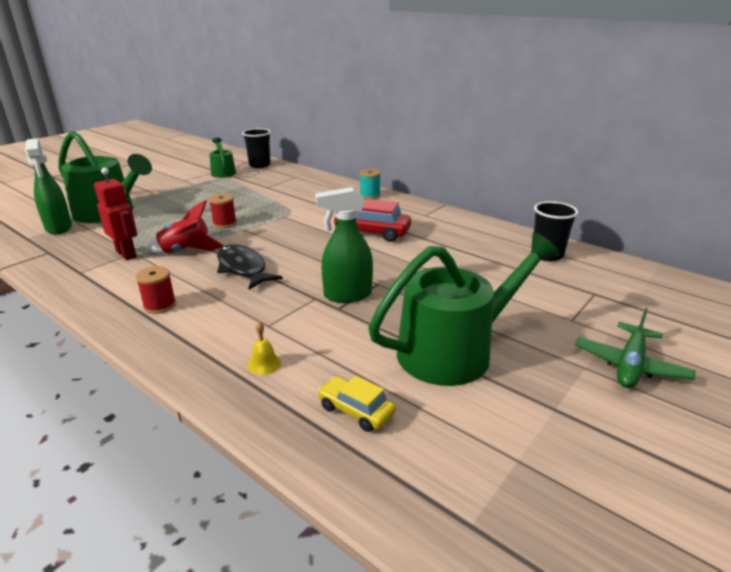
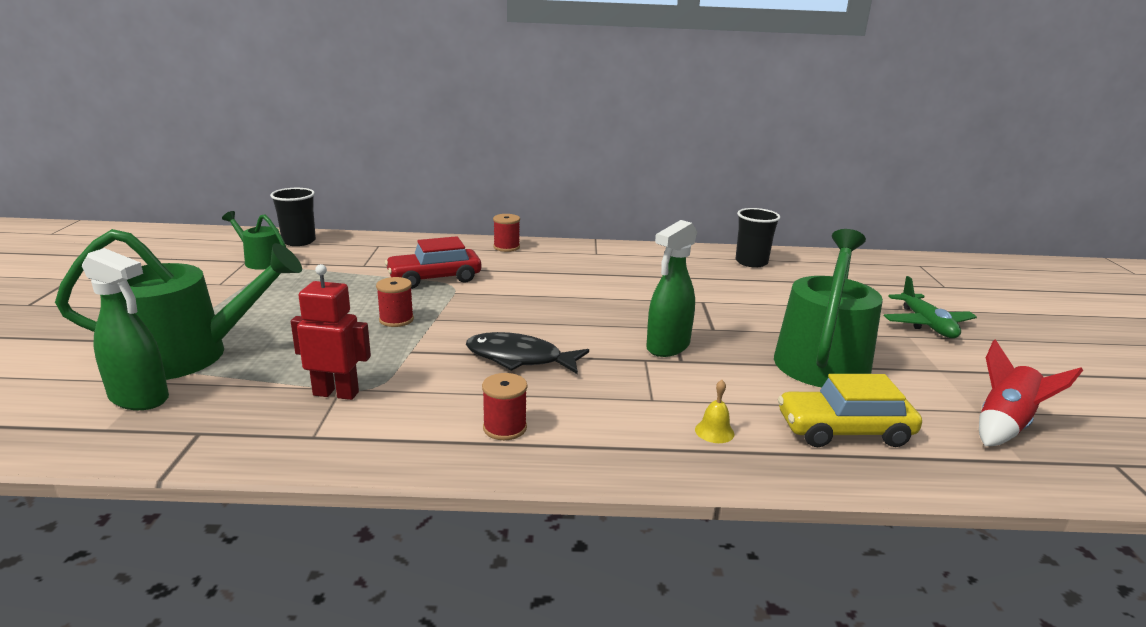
camera: 40 degrees left, 5 degrees down
red rocket [146,200,224,254] -> red rocket moved to [979,339,1083,446]
yellow car [318,375,396,432] -> yellow car [778,374,922,447], size x1.62
red car [333,199,411,242] -> red car moved to [385,236,481,289]
turquoise spool [359,169,381,199] -> red spool [493,214,520,252]

